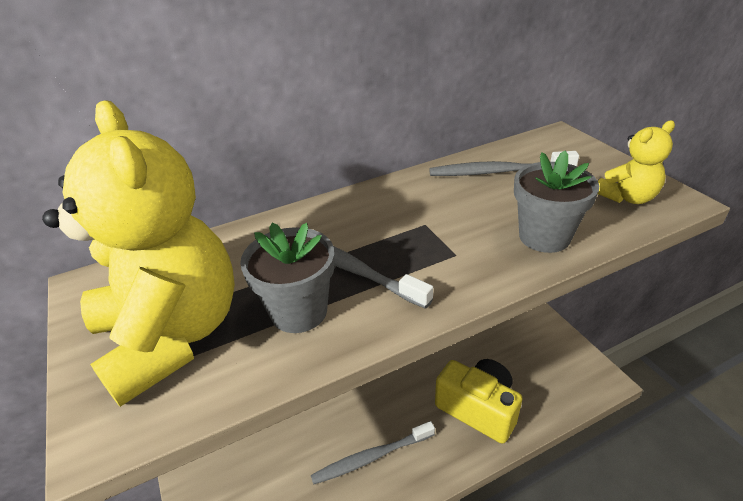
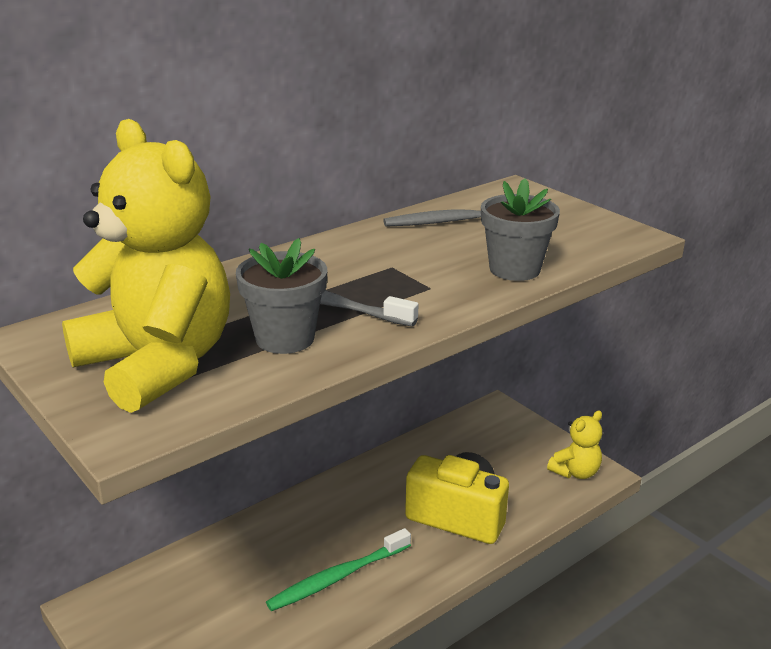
camera: 15 degrees left, 10 degrees down
grey toothbrush [311,421,435,485] -> green toothbrush [266,528,411,611]
yellow teddy bear [598,120,675,204] -> yellow teddy bear moved to [547,410,602,479]

